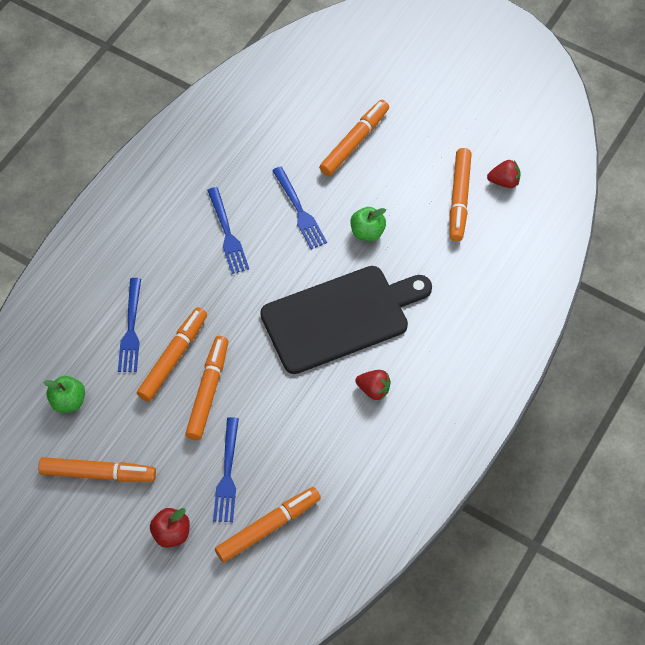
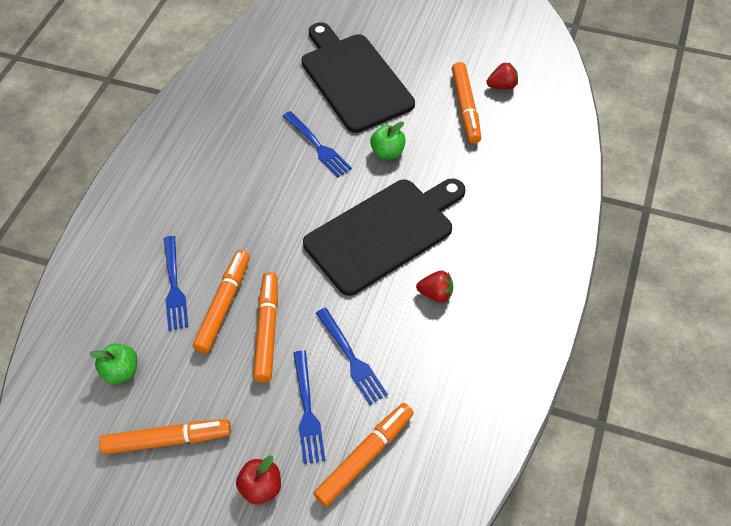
camera: 10 degrees left, 5 degrees down
blue fork [207,187,249,274] -> blue fork moved to [316,308,388,405]
orange marker [319,100,389,176] -> black cutting board [301,22,415,133]

